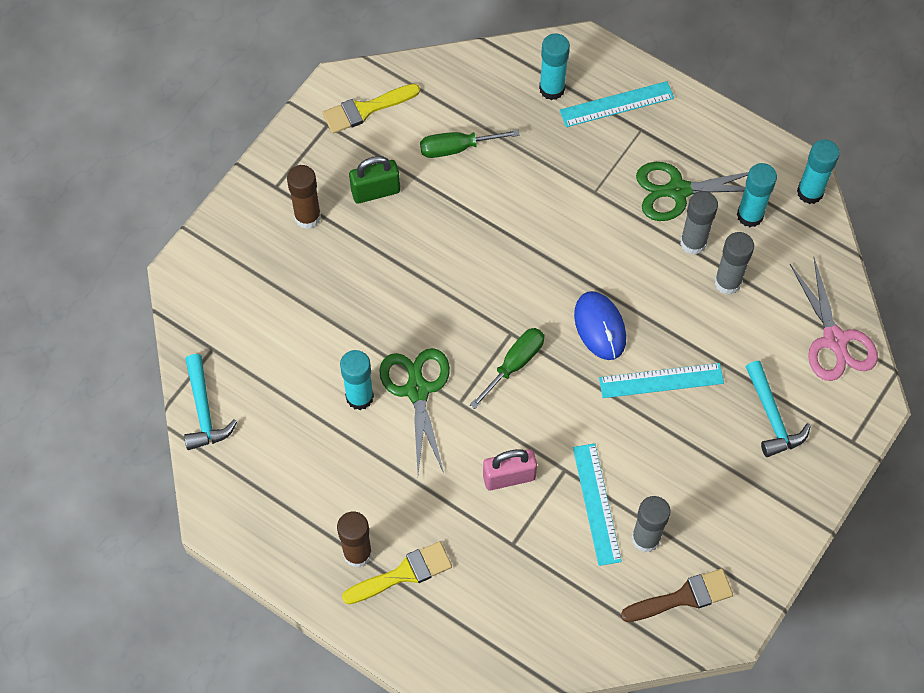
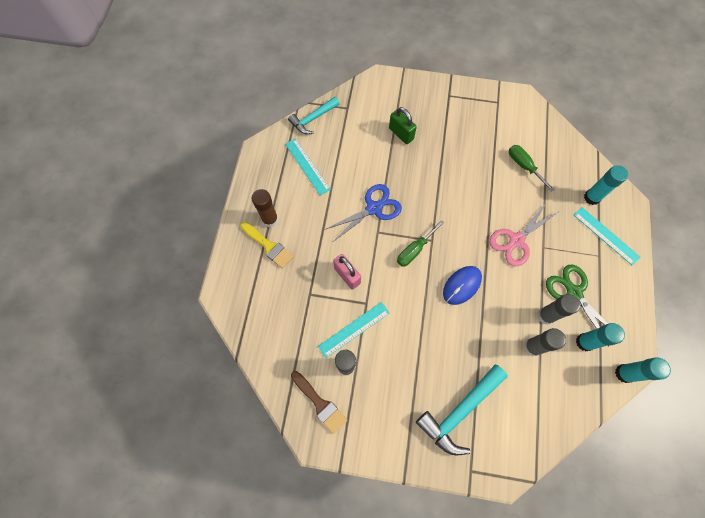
camera: 65 degrees right, 5 degrees up
brown glue stick [287,165,321,229] -> none
yellow brush [322,84,420,134] -> none
turquoise glue stick [340,350,374,410] -> none
green padlock [349,156,400,203] -> green padlock moved to [389,107,417,144]
green scissors [379,348,450,473] -> blue scissors [324,184,402,242]
green screwdriver [470,328,544,409] -> green screwdriver turned 120 degrees clockwise [397,220,444,267]
turquoise ruler [599,363,724,398] -> turquoise ruler moved to [285,138,331,195]
turquoise hammer [746,361,811,457] -> turquoise hammer [416,365,508,455], size x1.53
pink scissors [790,258,878,381] -> pink scissors moved to [489,202,558,266]

